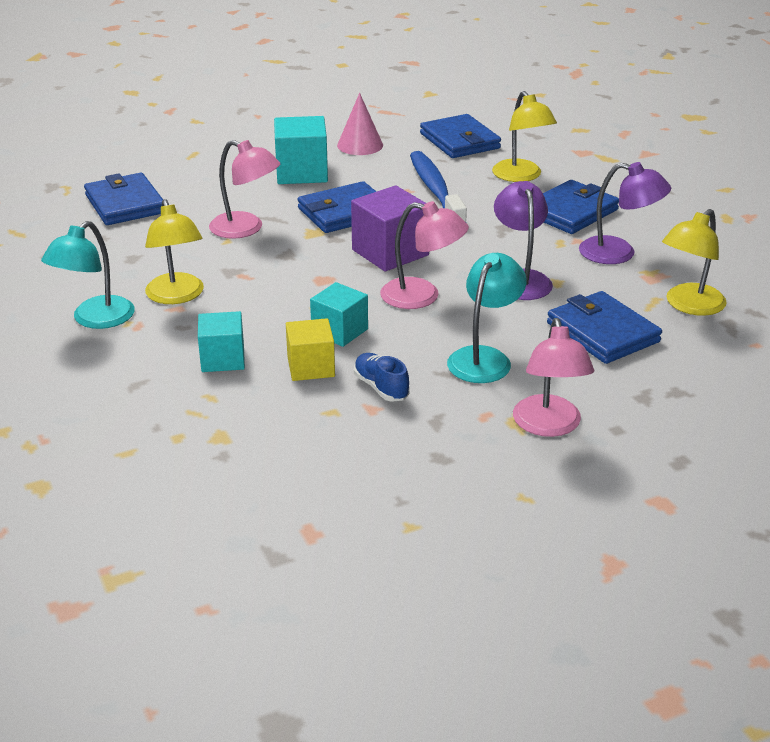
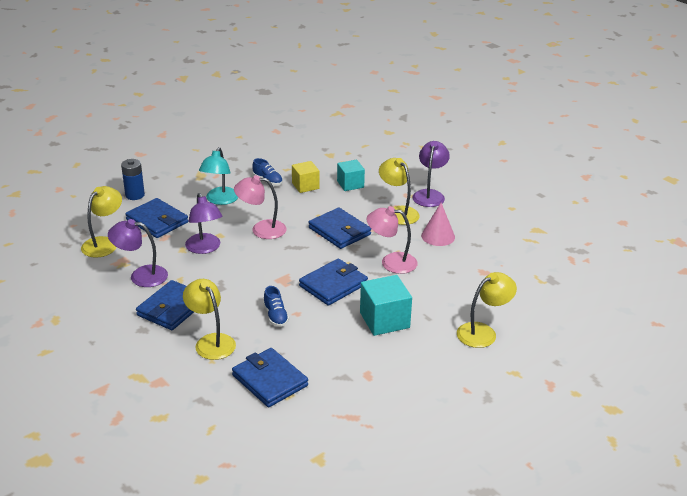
camera: 165 degrees right, 0 degrees up
turquoise lamp [41,221,135,329] -> purple lamp [412,141,450,207]
blue wallet [84,173,163,225] -> blue wallet moved to [309,208,371,249]
turquoise cube [310,282,368,347] -> none
pink cone [337,93,383,155] -> pink cone moved to [421,203,455,246]
purple cube [351,185,429,272] -> none
blue toothbrush [410,151,467,222] -> blue shoe [263,286,289,327]
pink lamp [513,318,594,437] -> none
none -> blue battery [121,159,145,200]
none -> yellow lamp [457,272,517,348]

